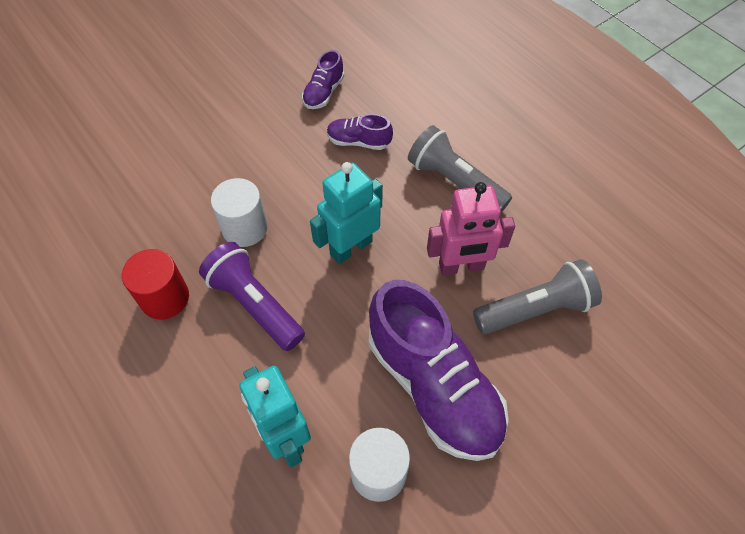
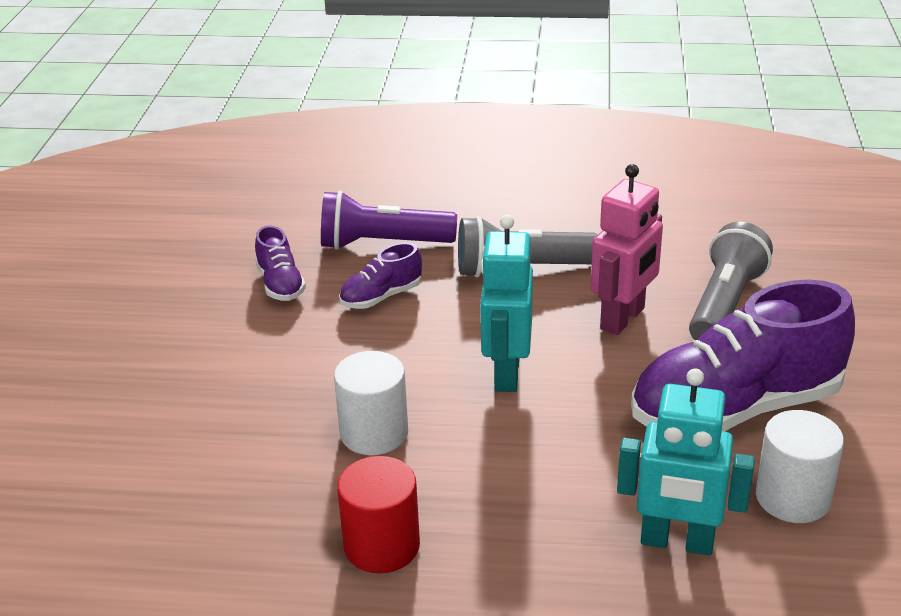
camera: 45 degrees left, 25 degrees down
purple flashlight [199,242,305,351] -> purple flashlight moved to [321,191,457,250]
purple shoe [369,280,509,461] -> purple shoe turned 150 degrees clockwise [631,280,855,432]

